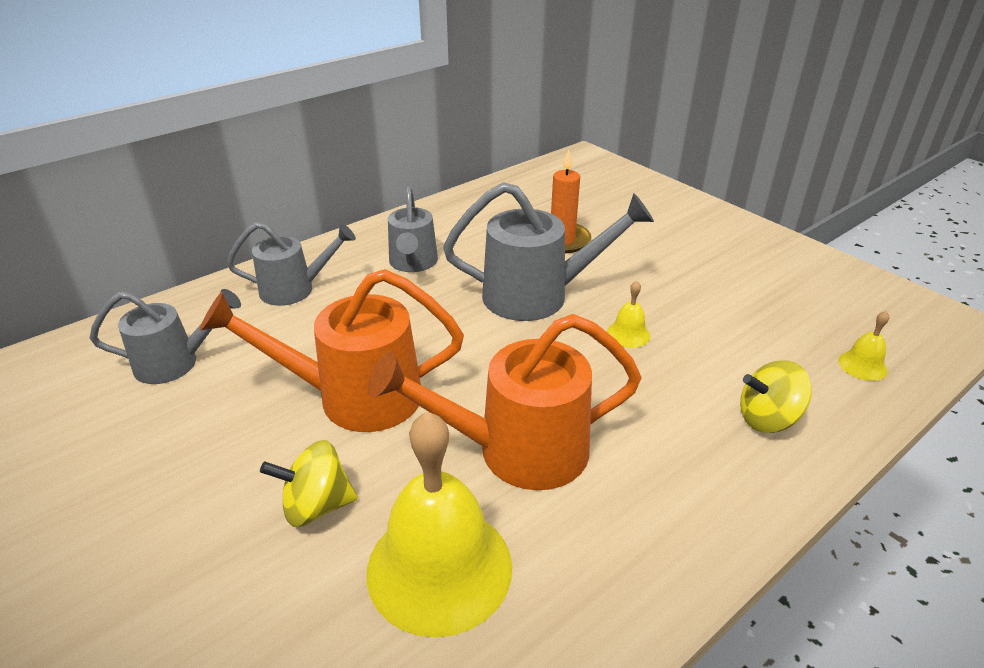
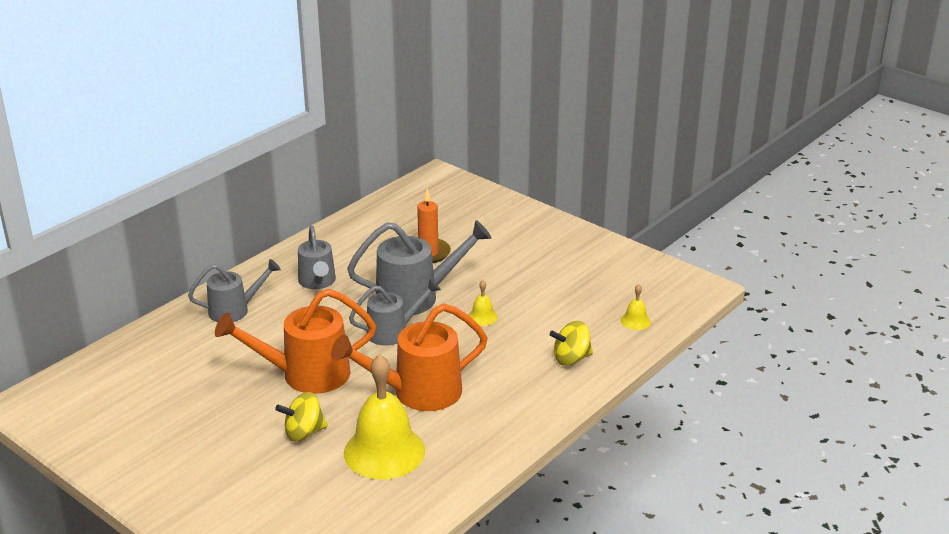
camera: 10 degrees left, 5 degrees down
grey watering can [90,289,241,384] -> grey watering can moved to [349,279,441,346]

